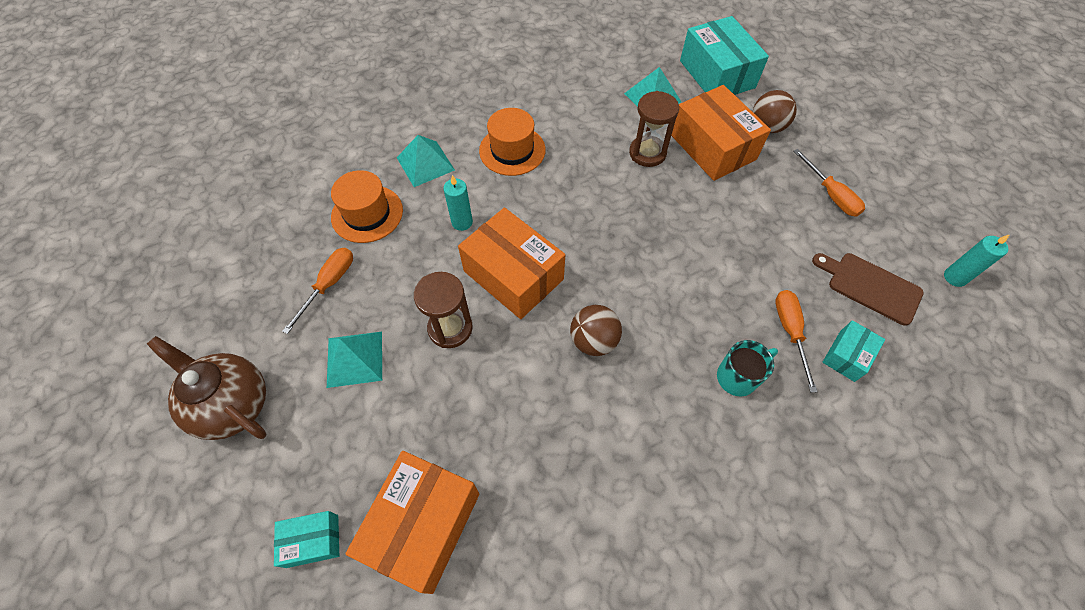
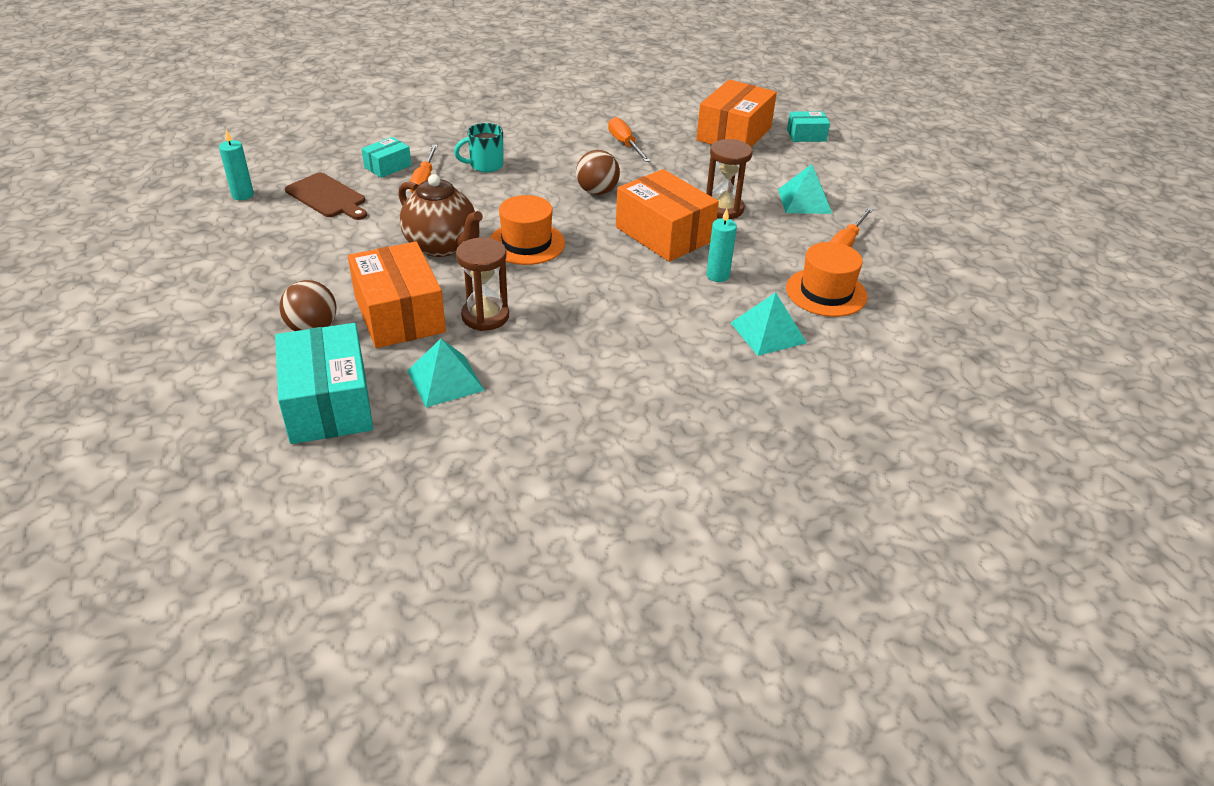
camera: 175 degrees left, 20 degrees down
brown teapot [147,336,266,440] -> brown teapot moved to [398,174,483,257]
orange hat [479,108,546,176] -> orange hat moved to [490,195,565,265]
orange screwdriver [794,149,865,217] -> orange screwdriver moved to [608,117,650,162]

